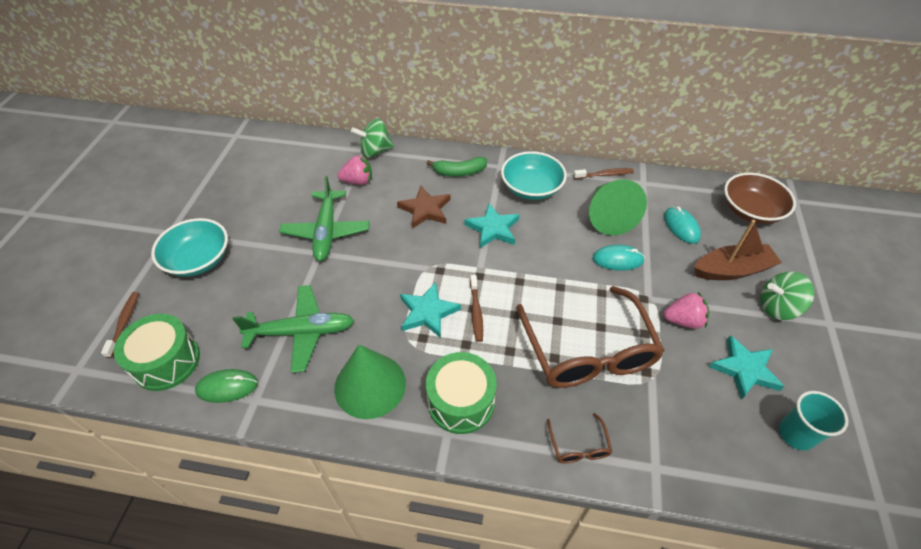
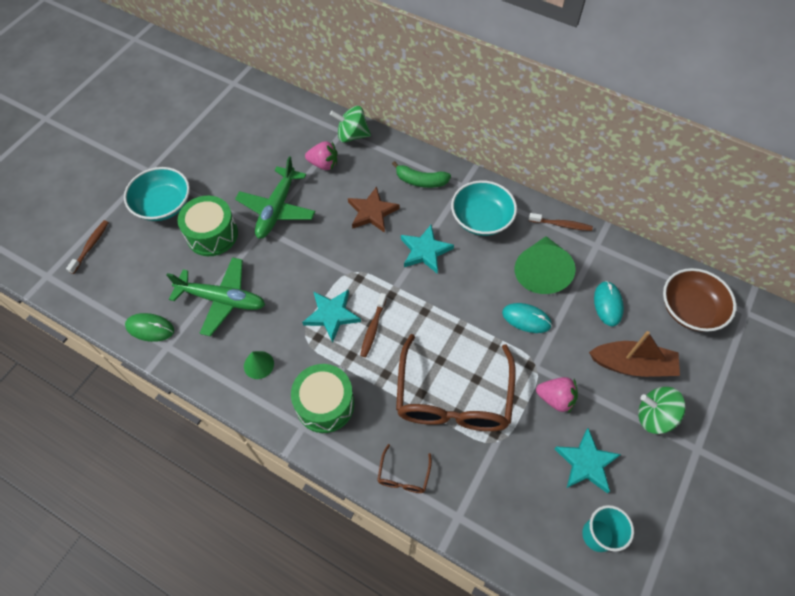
camera: 20 degrees right, 10 degrees up
green drum [114,314,200,391] -> green drum moved to [177,196,238,256]
green cone [334,345,406,419] -> green cone [244,351,274,379], size x0.49

